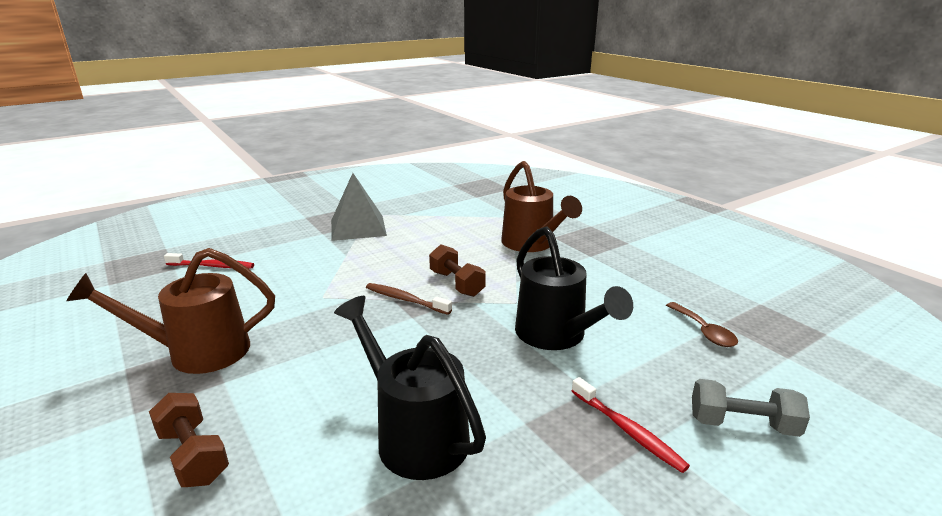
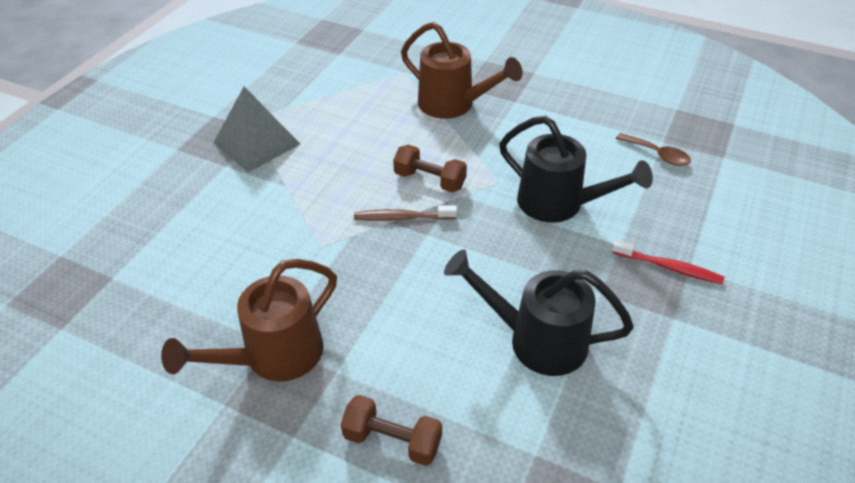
camera: 30 degrees left, 20 degrees up
red toothbrush [164,253,254,268] -> none
grey dumbbell [692,379,810,437] -> none

